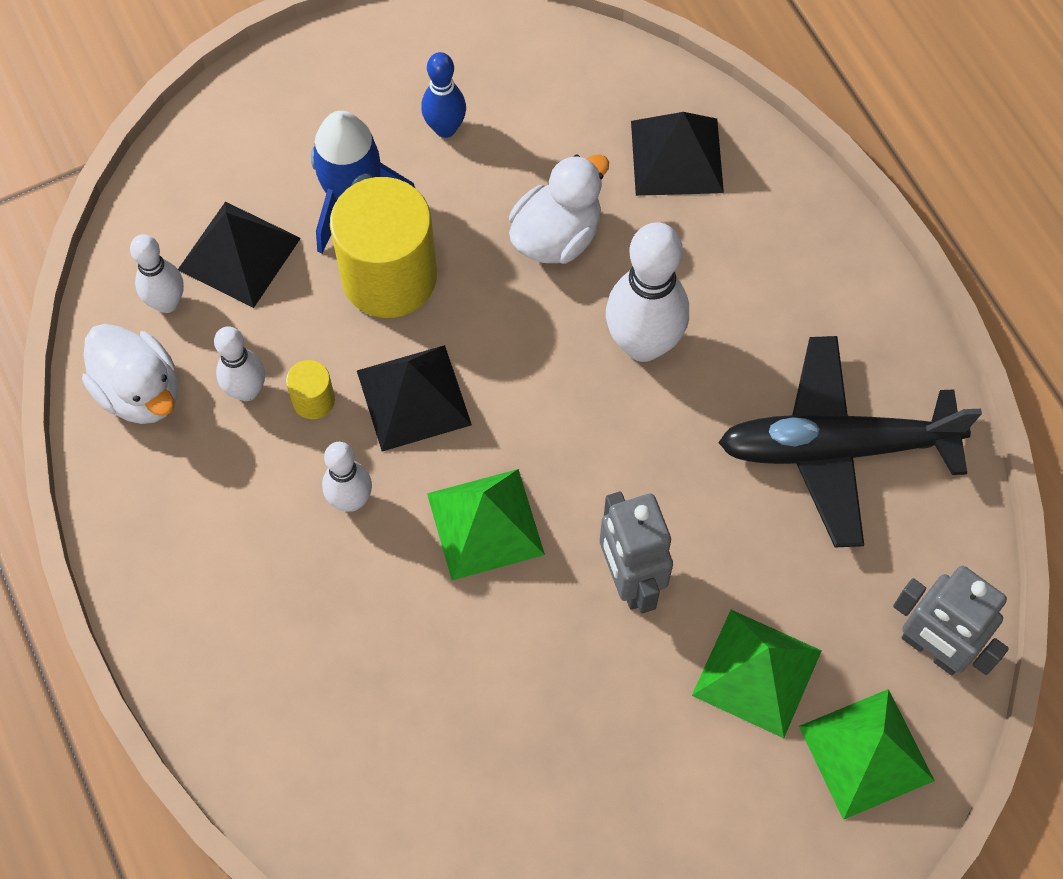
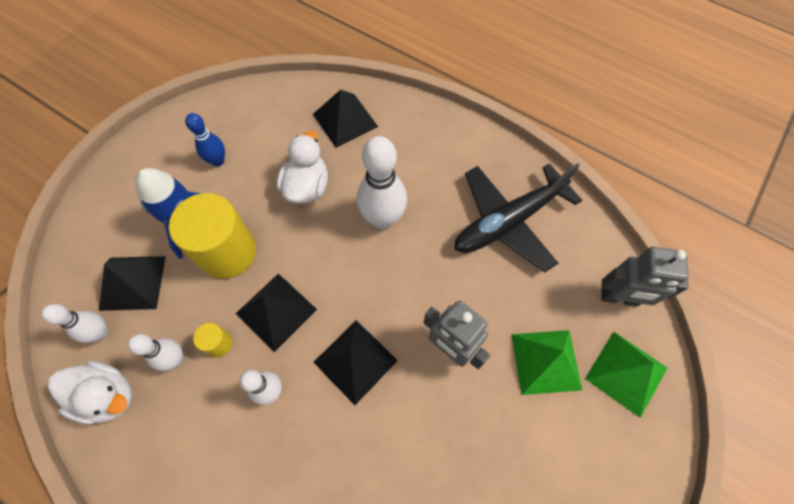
camera: 30 degrees left, 0 degrees up
green pyramid [427,469,545,580] -> black pyramid [313,320,398,405]

